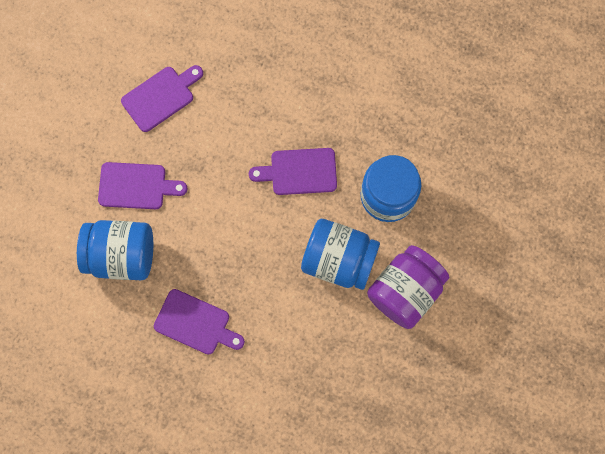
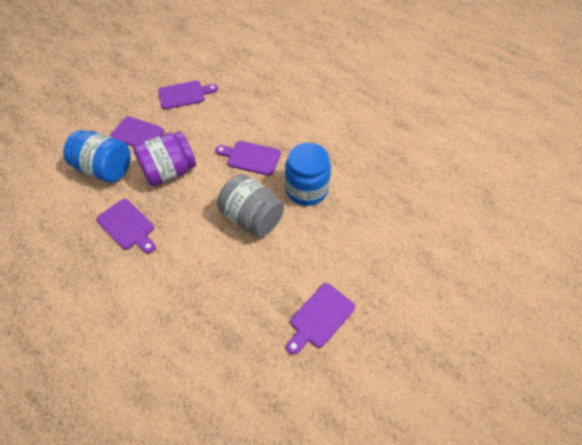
camera: 20 degrees right, 20 degrees down
blue jar [301,219,380,290] -> grey jar [217,174,284,237]
purple jar [367,245,449,329] -> purple jar moved to [133,131,196,186]
none -> purple cutting board [286,283,355,355]

